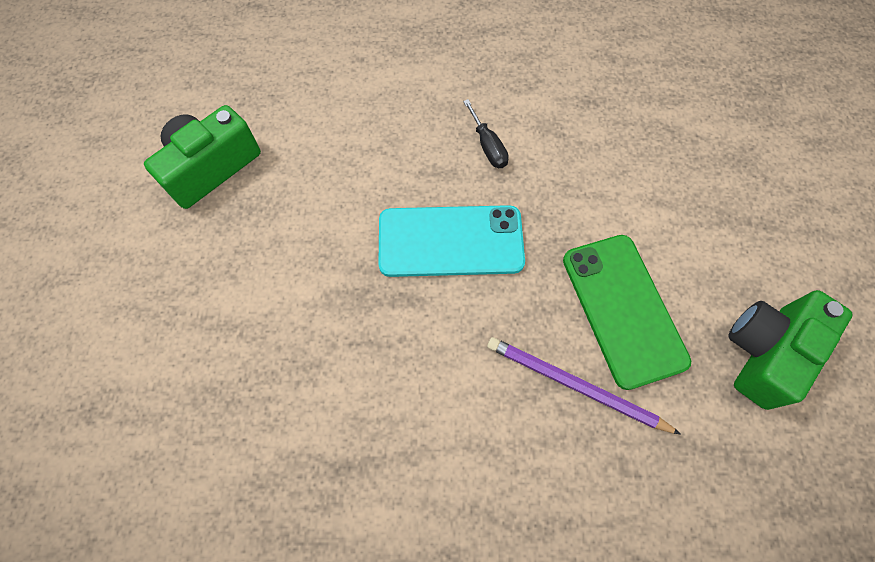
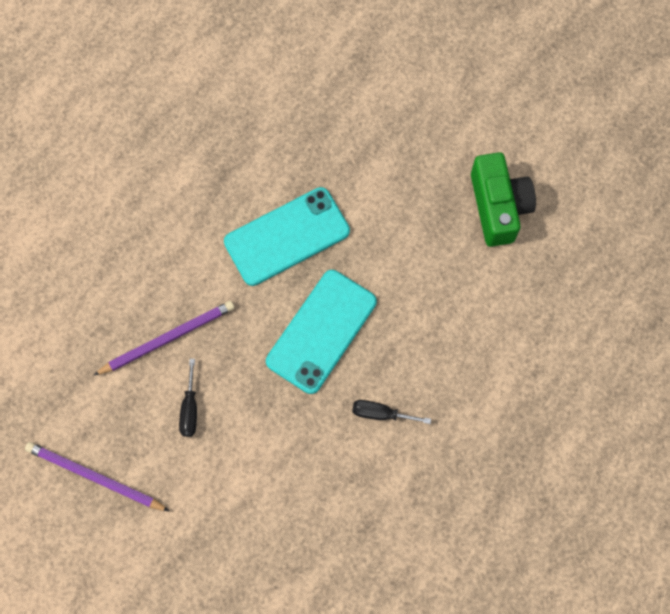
camera: 125 degrees right, 5 degrees up
green phone [563,235,691,390] -> black screwdriver [179,359,197,437]
green camera [728,290,853,410] -> purple pencil [25,442,169,511]
none -> turquoise phone [224,187,350,286]

